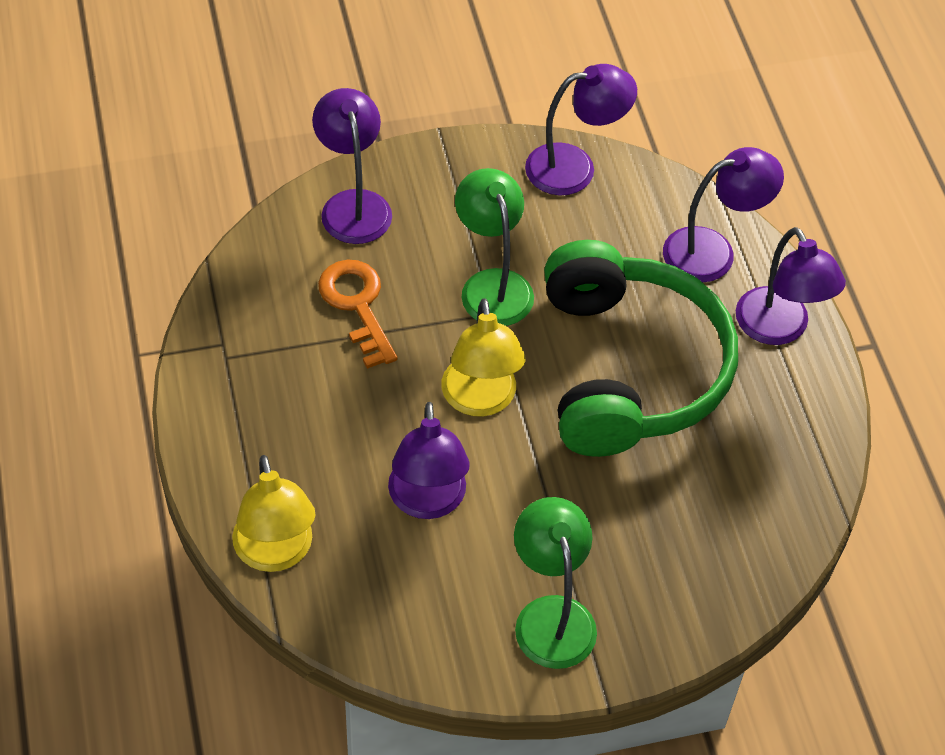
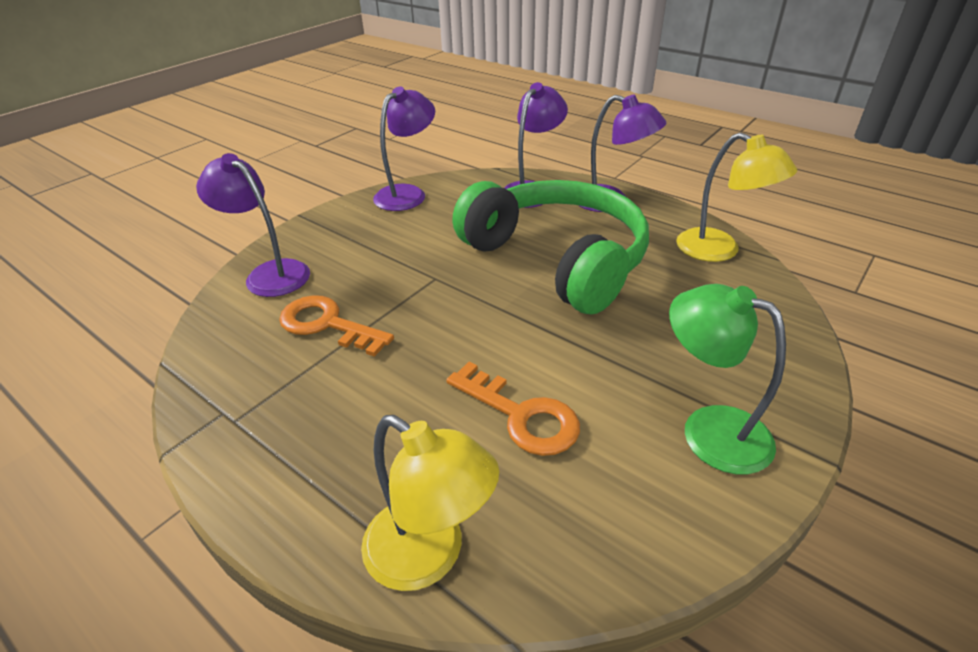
camera: 35 degrees left, 15 degrees down
purple lamp [388,402,470,519] -> orange key [446,362,580,456]
yellow lamp [441,298,526,417] -> yellow lamp moved to [676,132,797,262]
green lamp [455,168,534,326] -> none

